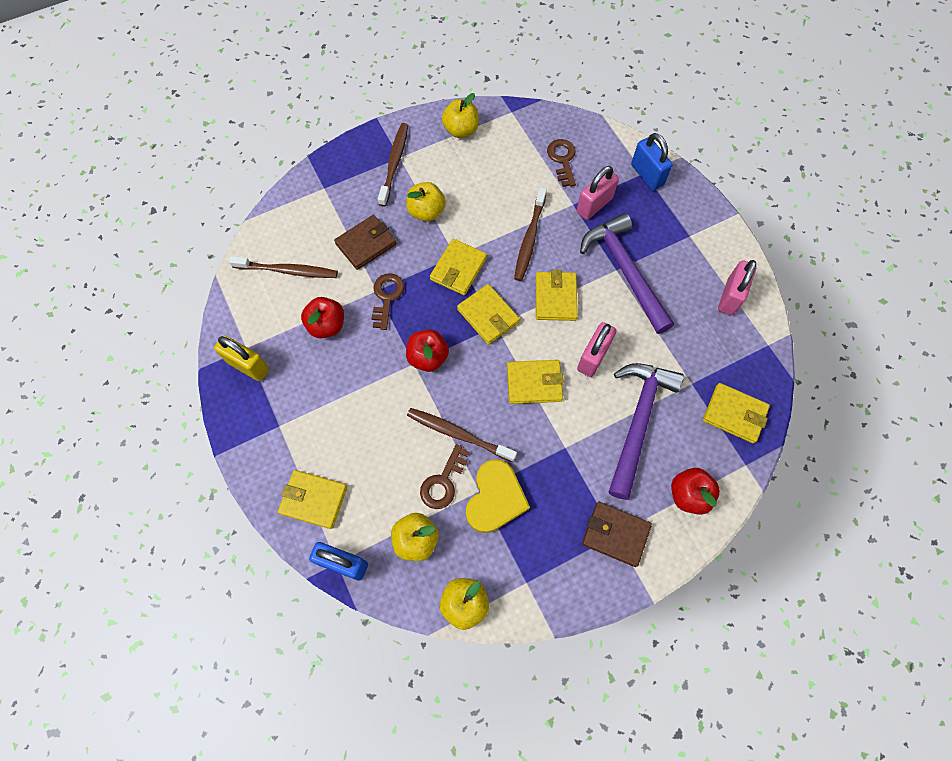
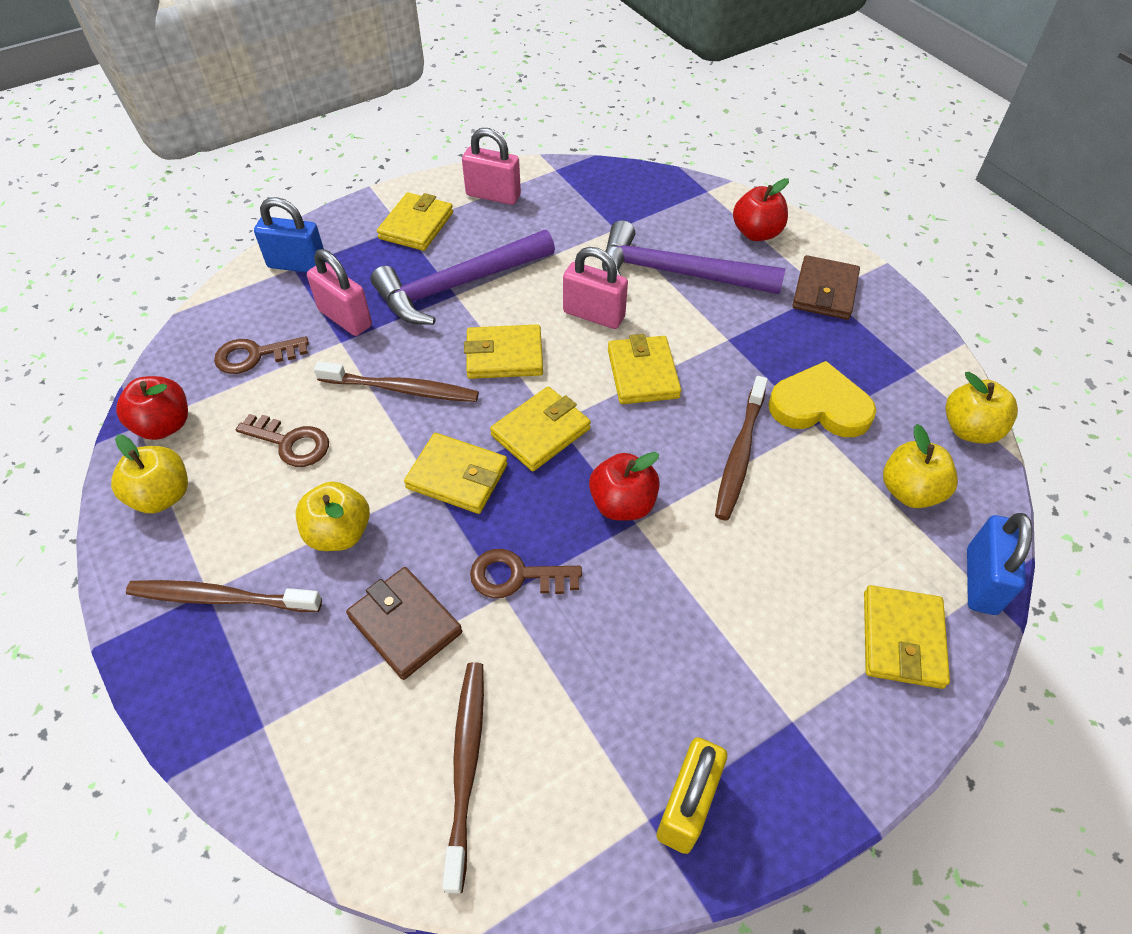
camera: 95 degrees left, 15 degrees down
red apple [301,297,344,338] -> red apple moved to [116,376,188,440]
brown key [420,444,469,509] -> brown key moved to [236,414,329,467]
blue padlock [631,133,673,191] -> blue padlock turned 45 degrees clockwise [254,197,326,273]
yellow wallet [703,383,770,443] -> yellow wallet moved to [377,192,453,251]

